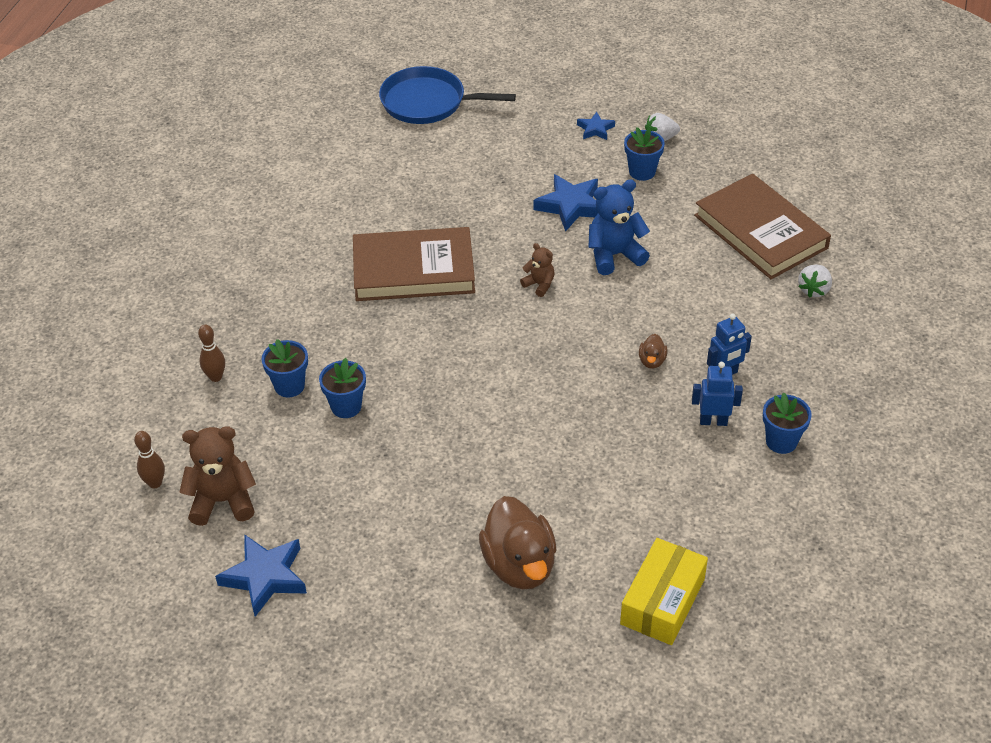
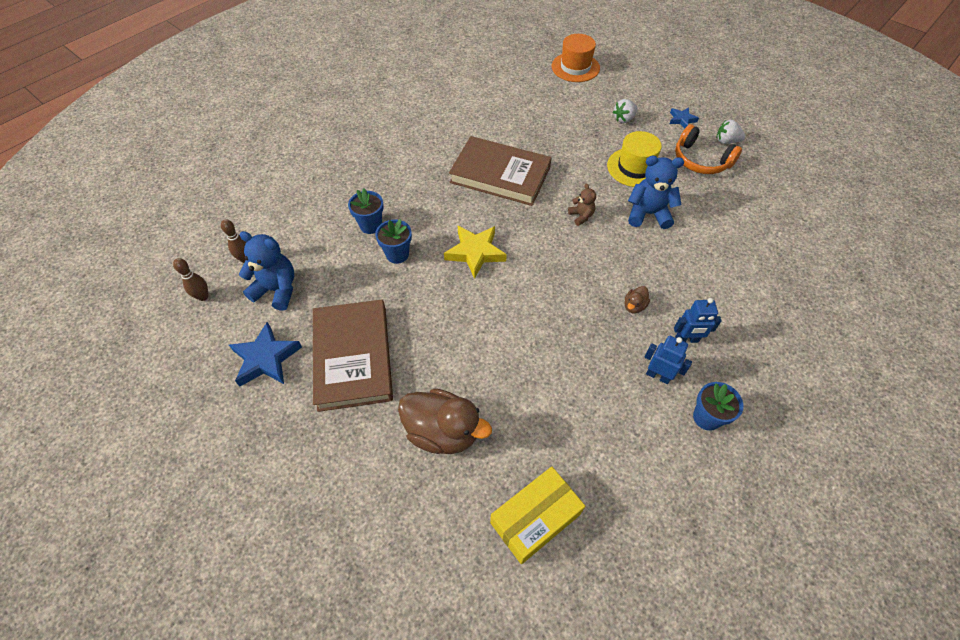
camera: 25 degrees right, 10 degrees up
brown teddy bear [179,426,256,526] -> blue teddy bear [239,231,294,311]
brown bowling pin [198,324,225,382] -> brown bowling pin moved to [173,258,208,301]
blue pan [379,66,516,124] -> orange hat [552,34,600,82]
brown duck [479,496,556,589] -> brown duck turned 75 degrees counterclockwise [398,388,492,454]
blue star [534,174,598,232] -> yellow hat [607,131,662,187]
blue flower pot [624,127,665,181] -> orange headphones [675,124,742,174]
brown book [694,174,831,279] -> brown book moved to [313,300,393,412]
white strawberry [798,264,832,298] -> white strawberry moved to [613,99,638,123]
none -> yellow star [444,226,507,279]

